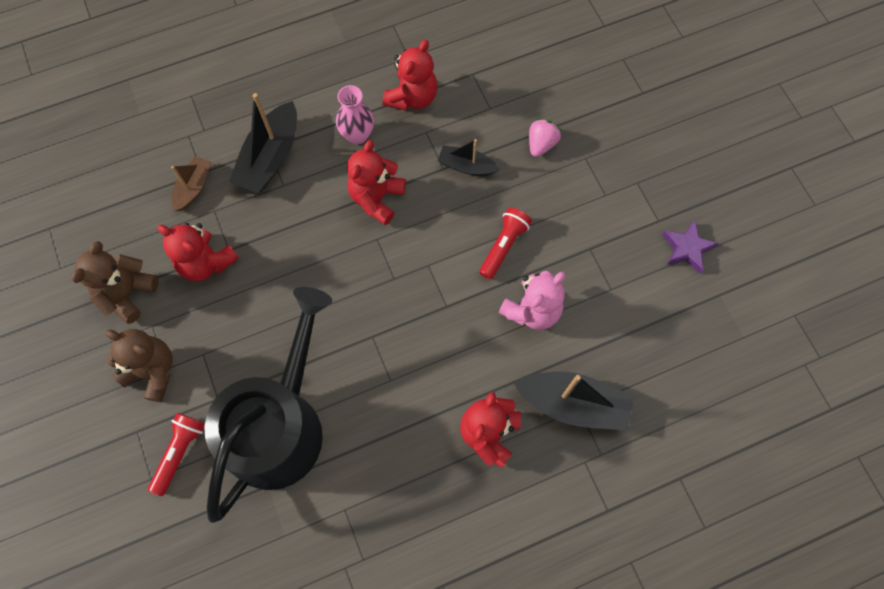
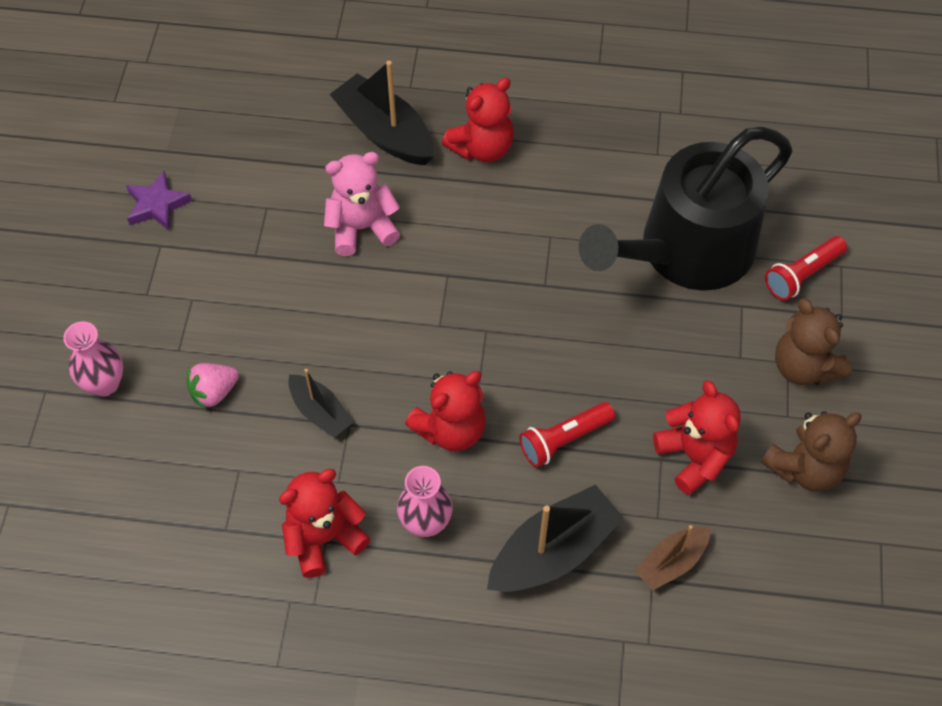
camera: 150 degrees left, 10 degrees down
red flashlight [479,207,532,280] -> red flashlight moved to [519,402,615,467]
none -> pink vase [63,322,123,396]

